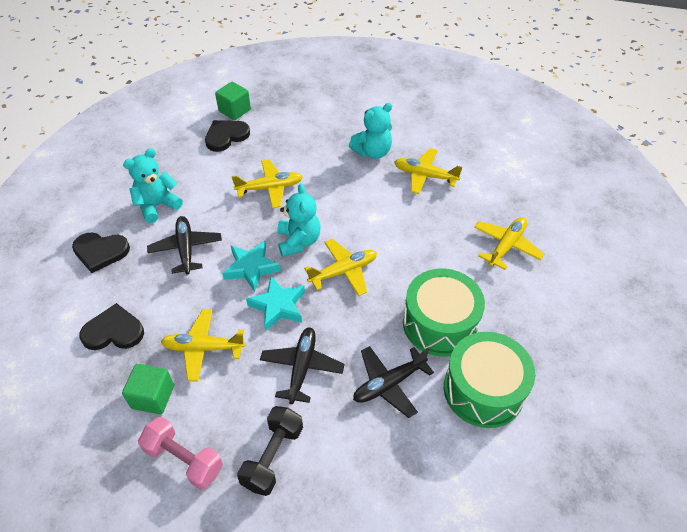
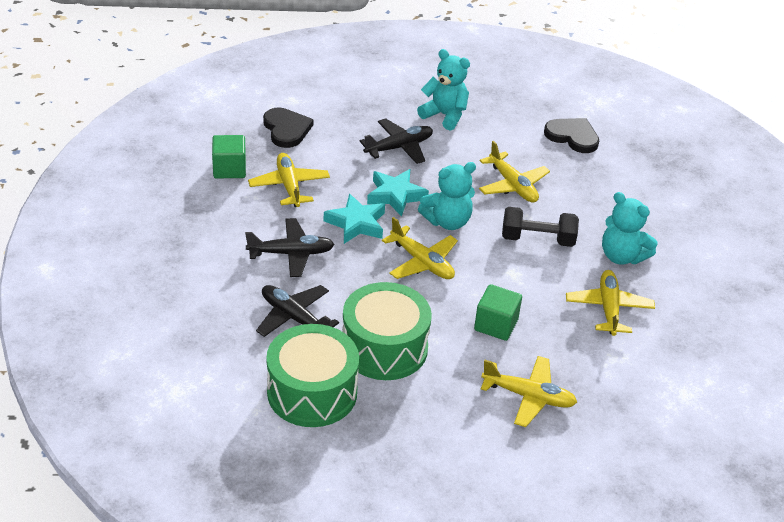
camera: 70 degrees right, 10 degrees down
black heart [72,233,130,273] -> none
pink dumbbell [138,417,223,490] -> none
green cube [215,82,251,120] -> green cube moved to [474,284,522,341]
black dumbbell [237,406,303,496] -> black dumbbell moved to [502,207,579,247]

